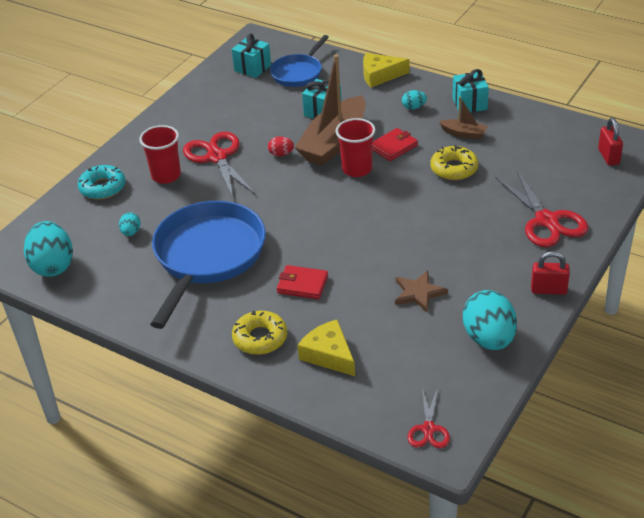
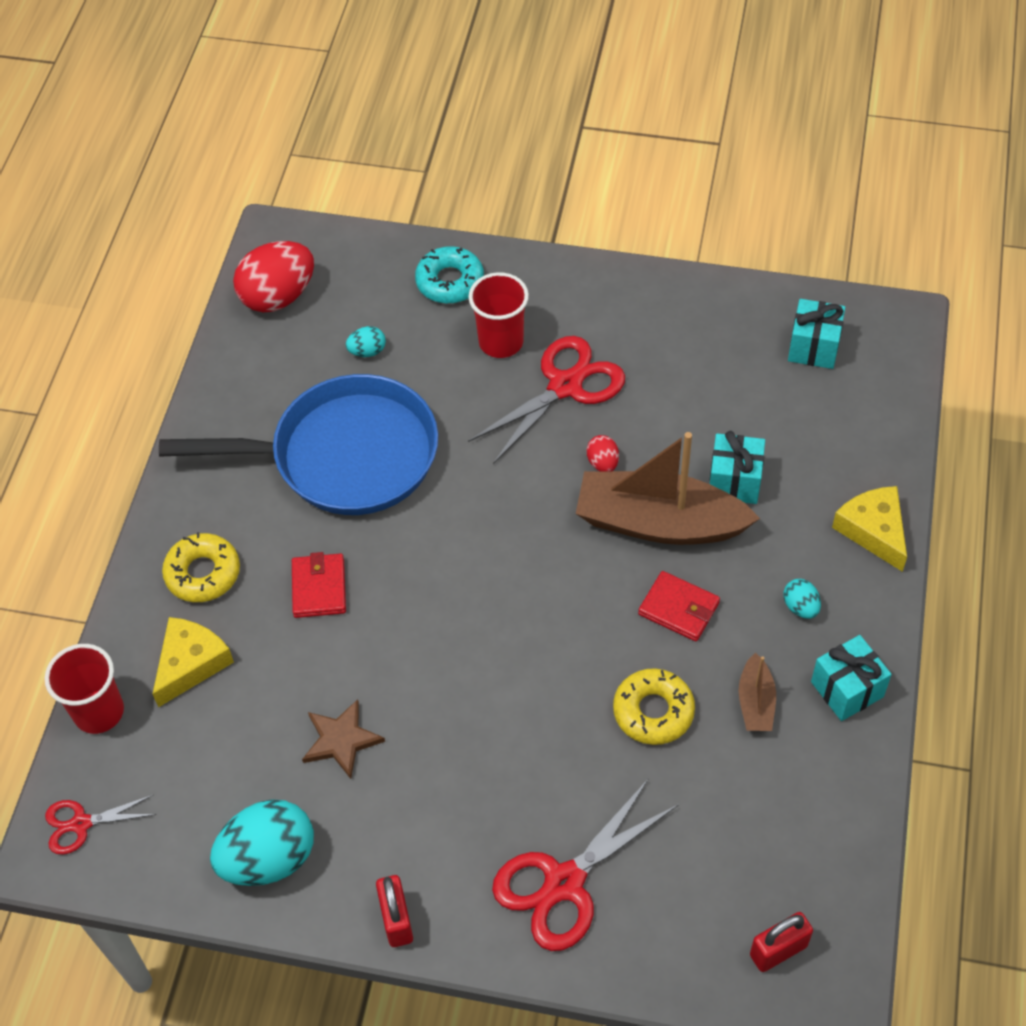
camera: 70 degrees right, 15 degrees up
turquoise egg [24,221,73,277] -> red egg [233,241,314,312]
blue pan [270,35,329,87] -> none
red cup [336,118,376,177] -> red cup moved to [45,644,124,734]

